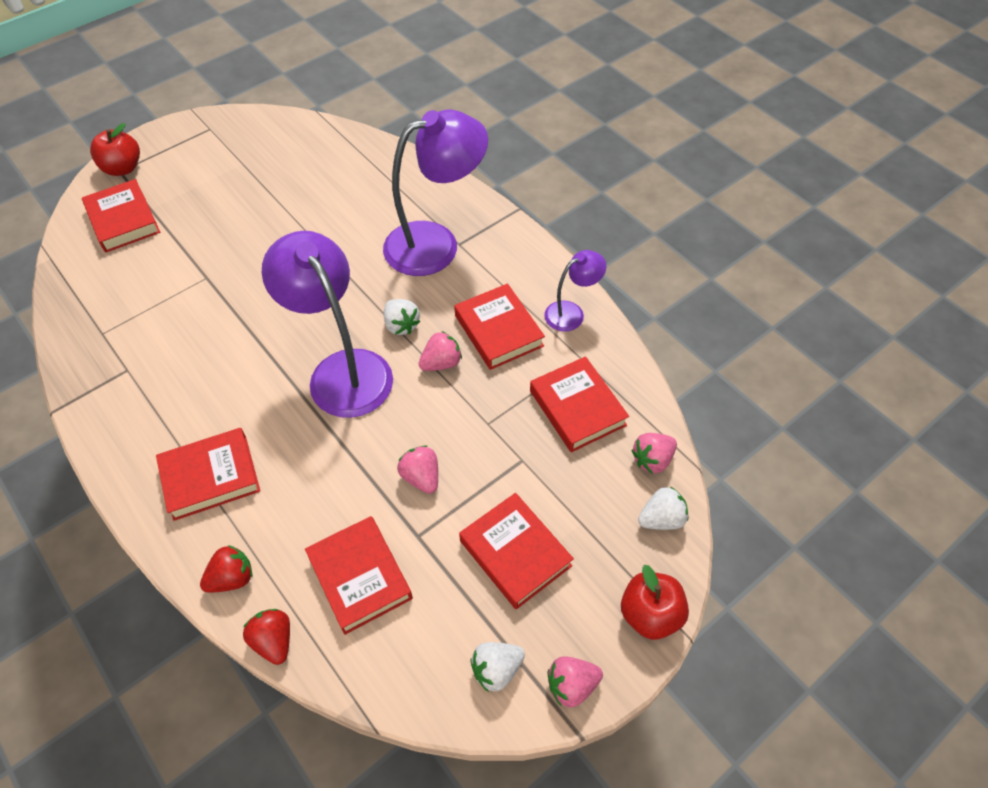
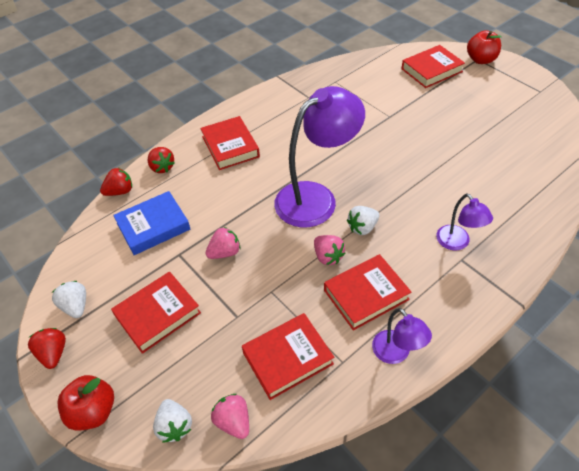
camera: 90 degrees right, 5 degrees down
red book [305,516,413,635] -> blue book [113,191,190,255]
purple lamp [383,110,488,276] -> purple lamp [436,194,493,251], size x0.50
pink strawberry [548,656,603,708] -> red strawberry [28,328,66,369]

